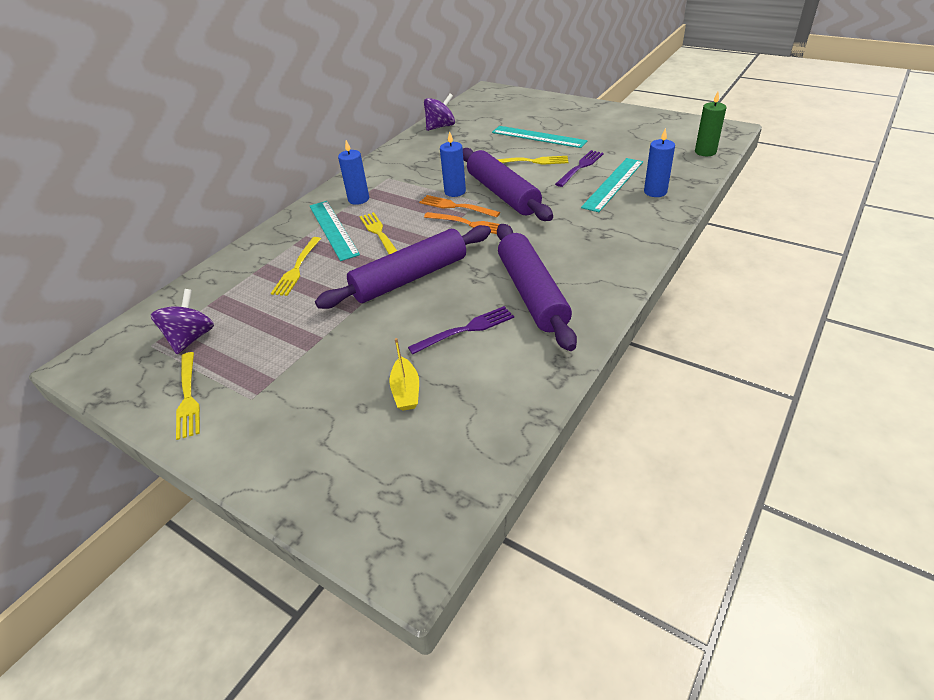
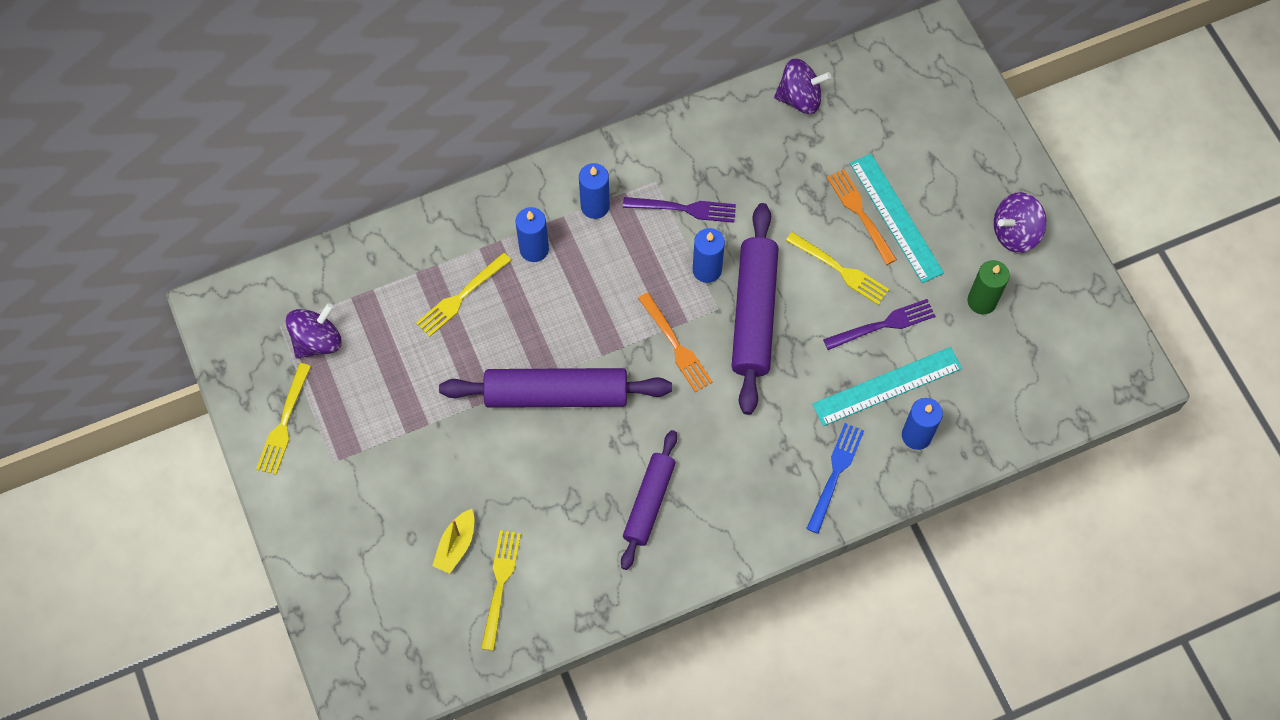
camera: 30 degrees right, 25 degrees up
turquoise ruler [310,201,360,261] -> blue candle [515,207,549,262]
yellow fork [359,212,397,254] -> yellow fork moved to [481,530,521,651]
purple fork [408,306,514,354] -> purple fork moved to [623,197,736,223]
orange fork [419,195,500,218] -> orange fork moved to [827,169,897,265]
purple rolling pin [497,224,577,351] -> purple rolling pin [621,430,677,570], size x0.64
green candle [695,92,726,156] -> green candle moved to [967,260,1010,314]
none -> blue fork [806,423,864,534]
none -> purple spinning top [994,192,1047,253]

